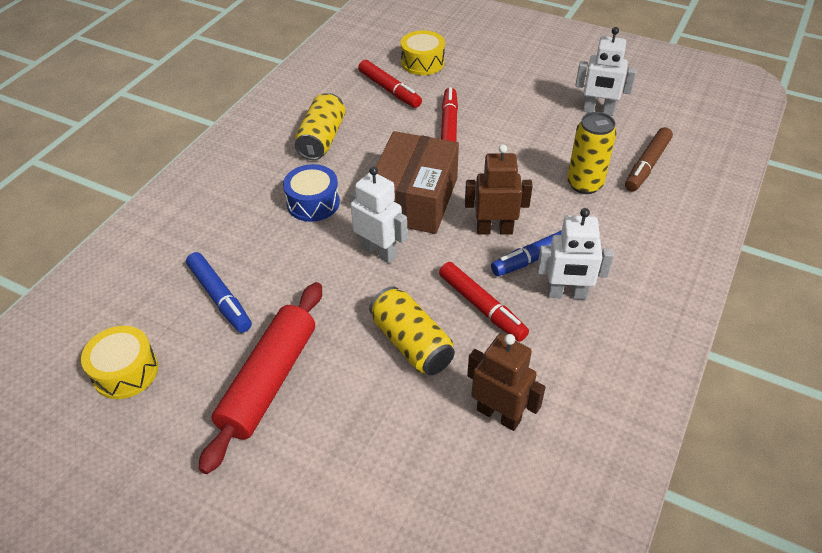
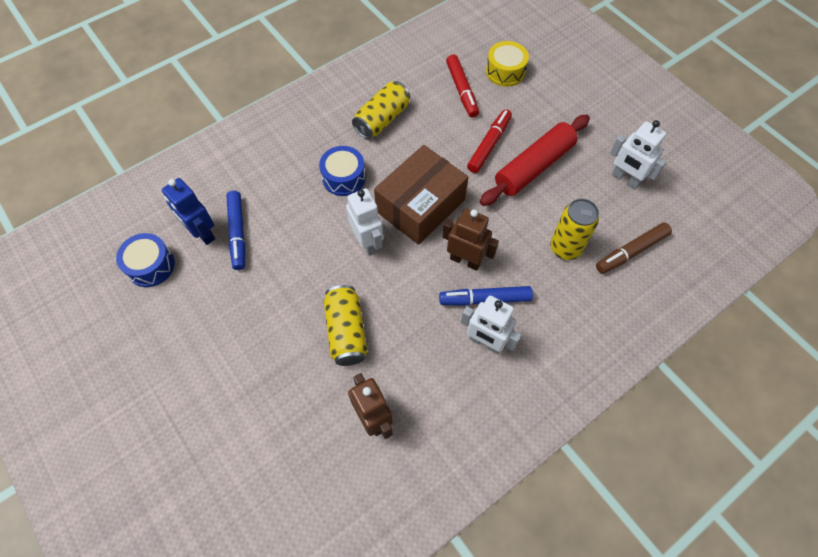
camera: 25 degrees right, 15 degrees up
yellow drum [81,326,158,399] -> blue drum [116,233,175,287]
red rolling pin [199,282,322,474] -> red rolling pin moved to [480,115,590,206]
red marker [439,262,529,342] -> none
none -> blue robot [162,178,215,245]

